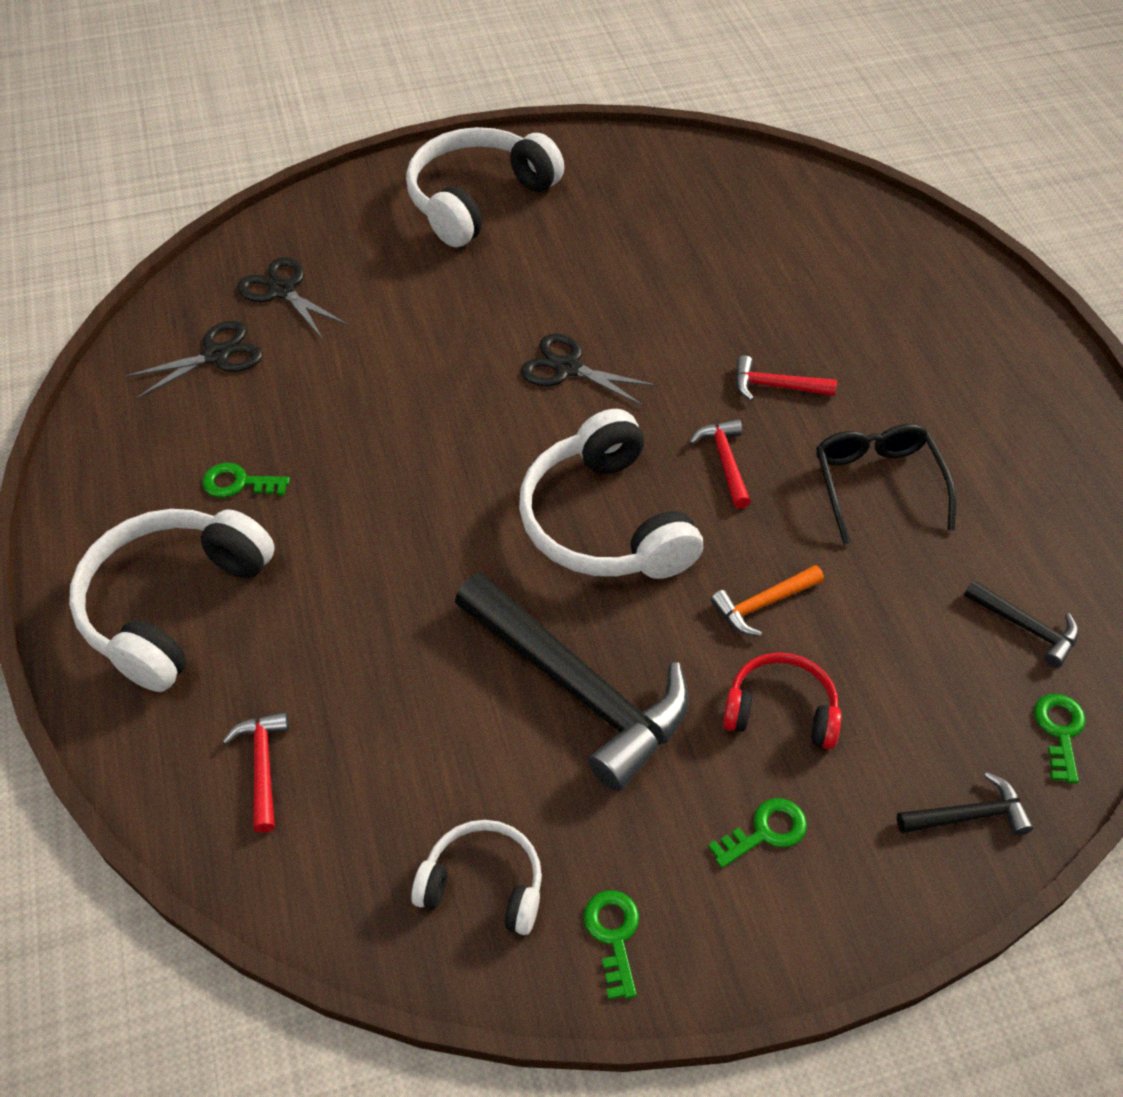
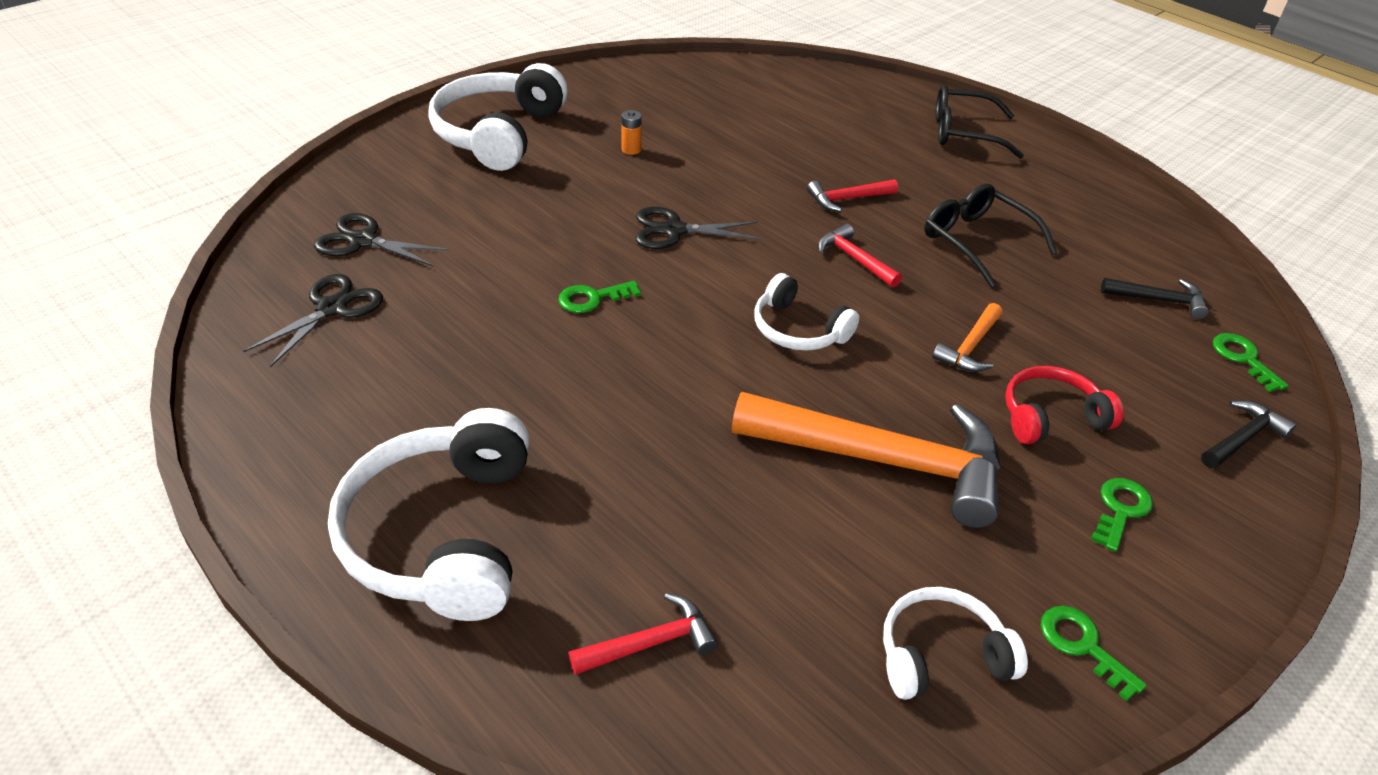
camera: 30 degrees left, 10 degrees down
green key [202,463,290,498] -> green key moved to [558,281,641,313]
red hammer [222,711,289,833] -> red hammer turned 105 degrees clockwise [569,593,718,675]
black hammer [455,572,689,791] -> orange hammer [732,392,1001,528]
white headphones [519,409,703,579] -> white headphones [754,273,859,351], size x0.56
none -> orange battery [621,110,642,155]
none -> black glasses [935,85,1024,159]

